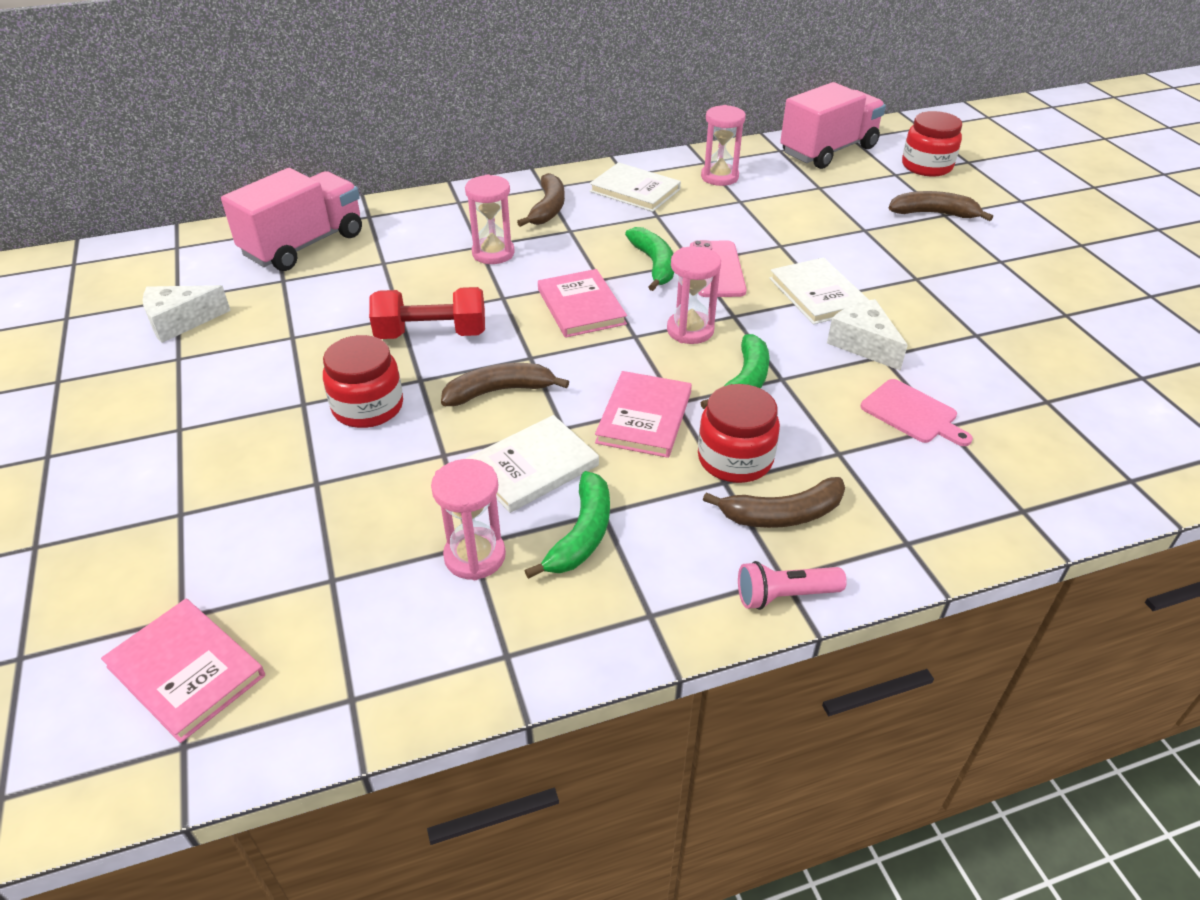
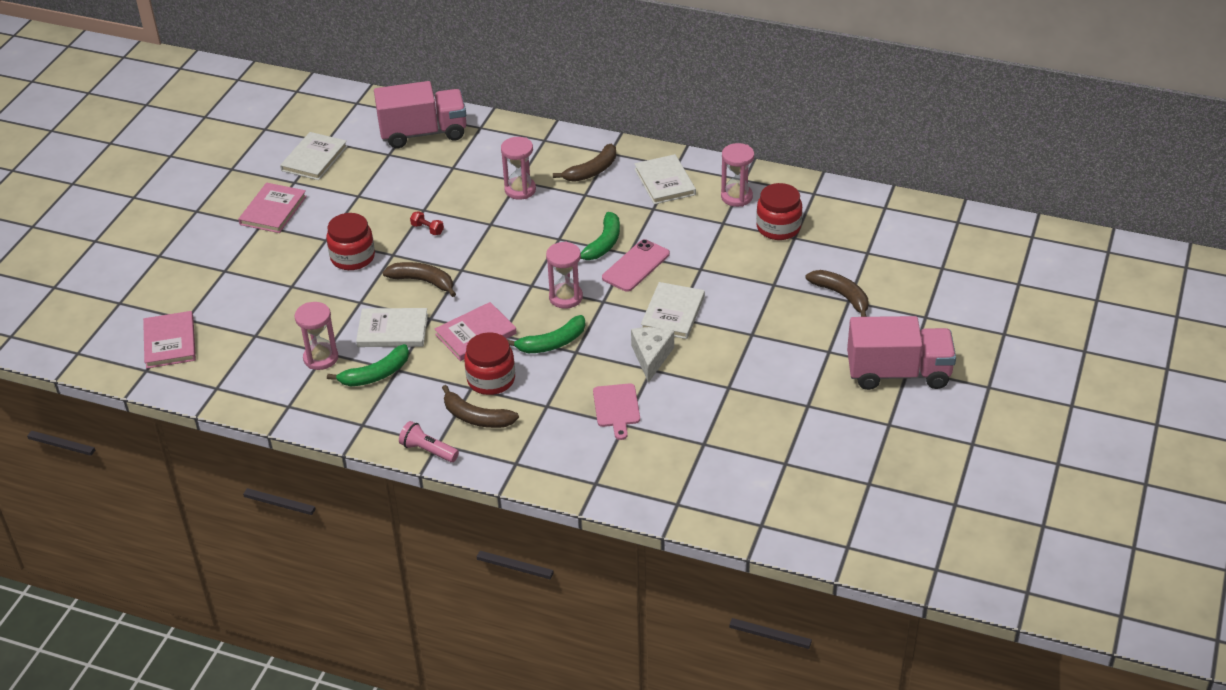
camera: 40 degrees right, 0 degrees up
white cheese [143,285,231,343] -> white book [280,132,348,180]
red dumbbell [369,287,485,339] -> red dumbbell [410,211,444,235], size x0.45
pink book [538,269,627,338] -> pink book moved to [238,183,307,233]
pink truck [780,82,886,169] -> pink truck moved to [847,316,956,390]
red jar [902,111,962,177] -> red jar moved to [756,183,802,240]

